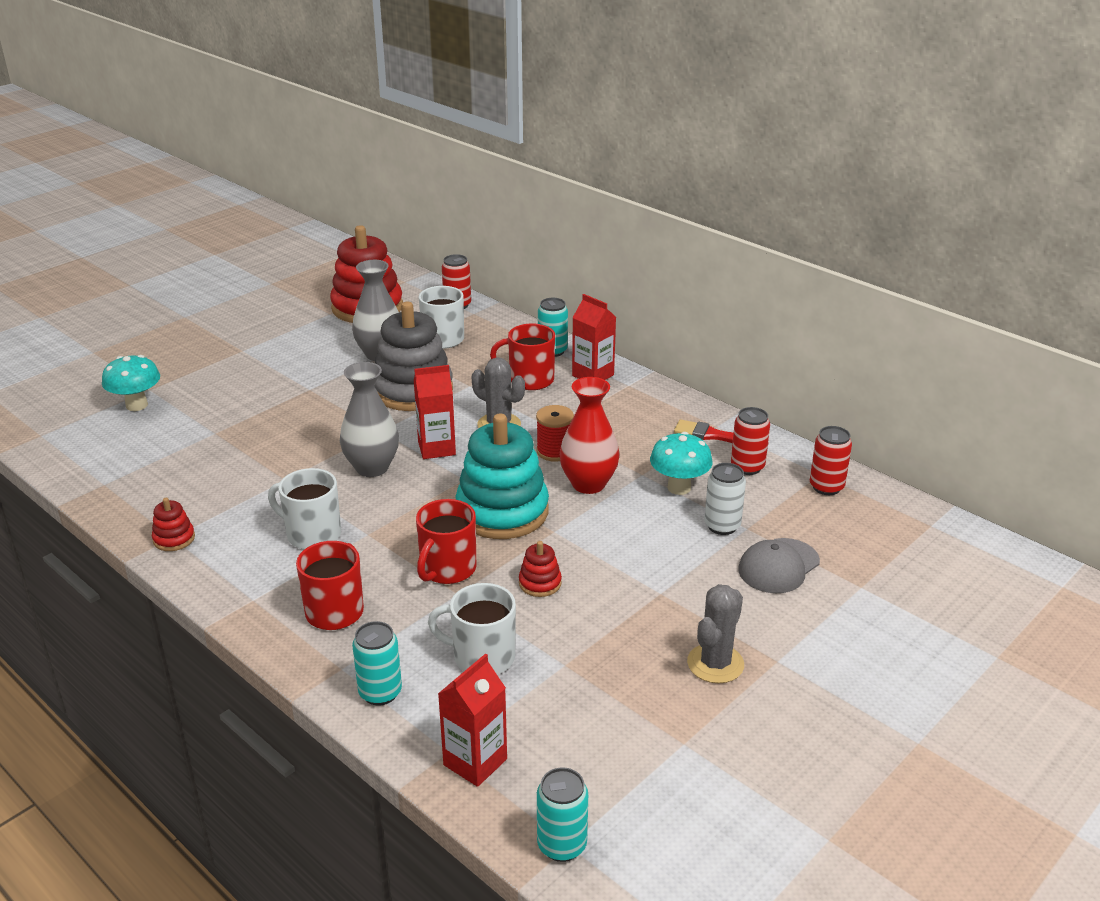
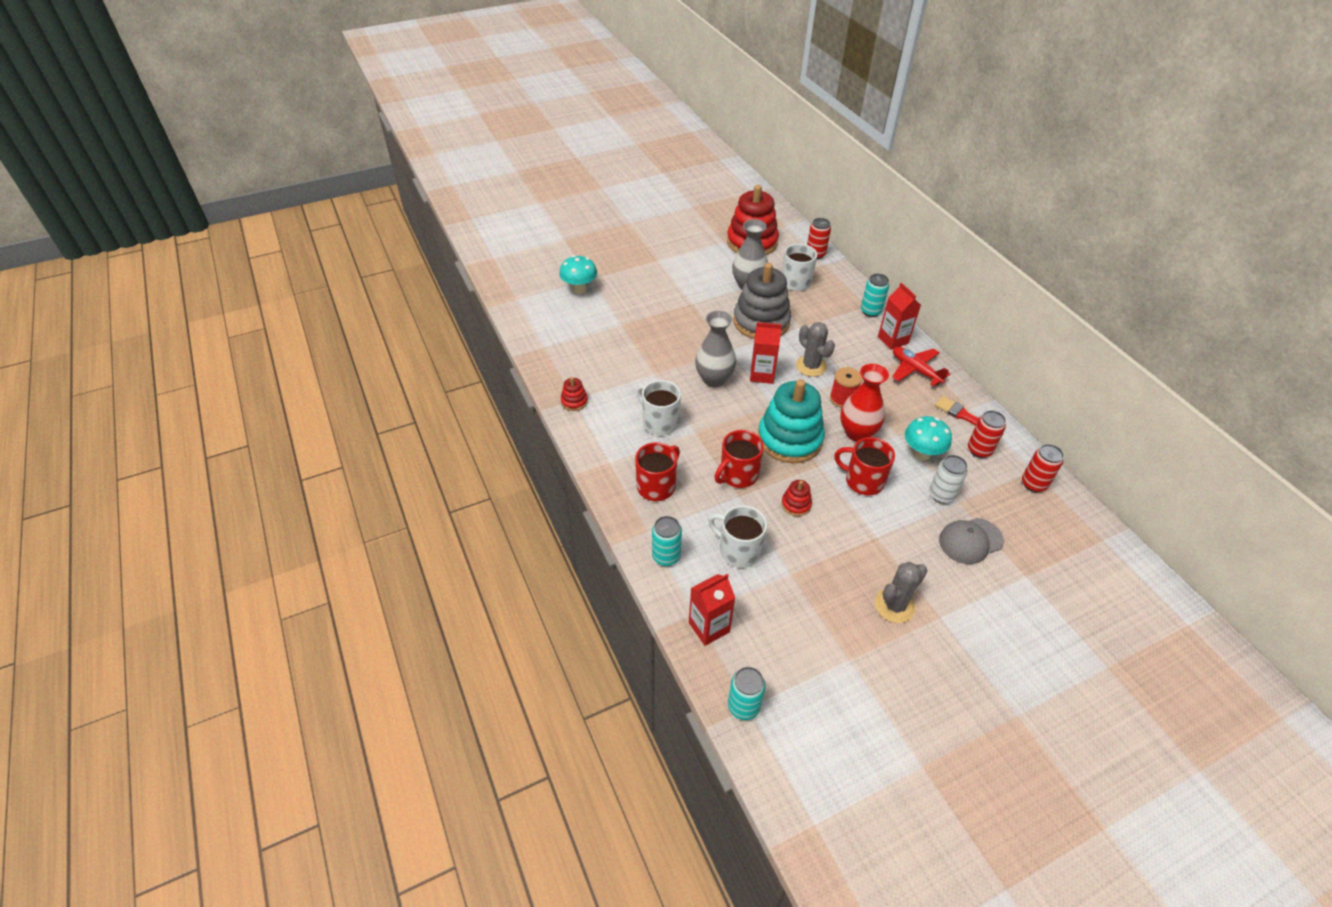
camera: 20 degrees right, 15 degrees up
red mug [490,324,555,390] -> red mug moved to [834,437,895,496]
none -> red plane [892,347,950,386]

